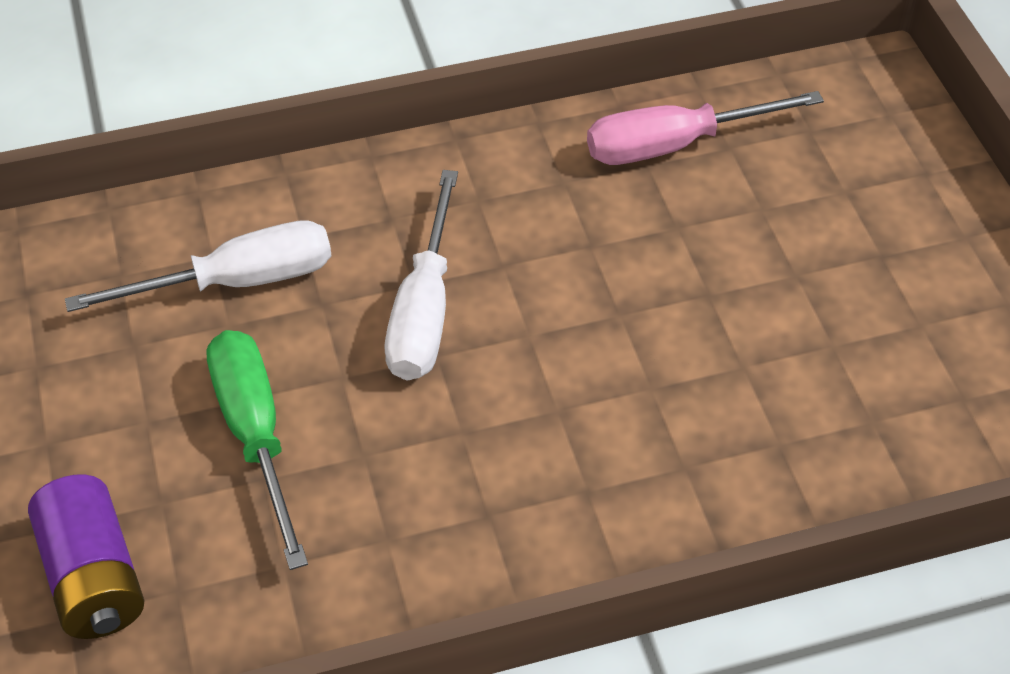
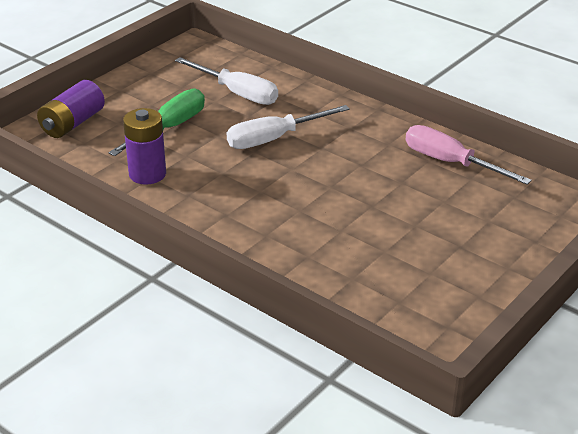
camera: 55 degrees right, 15 degrees down
none -> purple battery [123,108,166,185]

